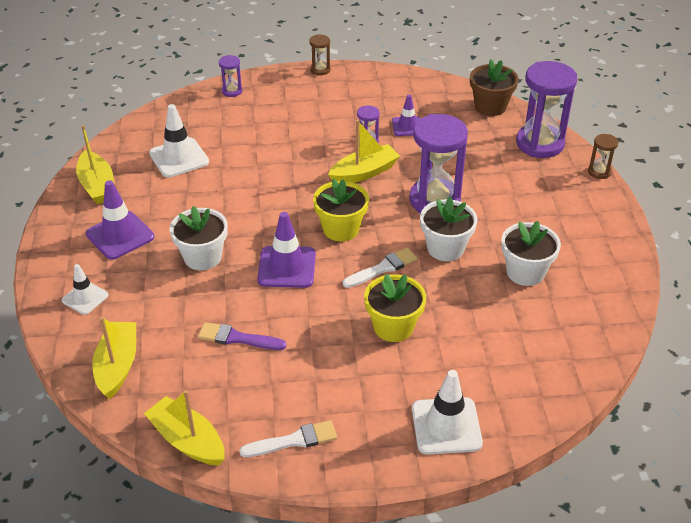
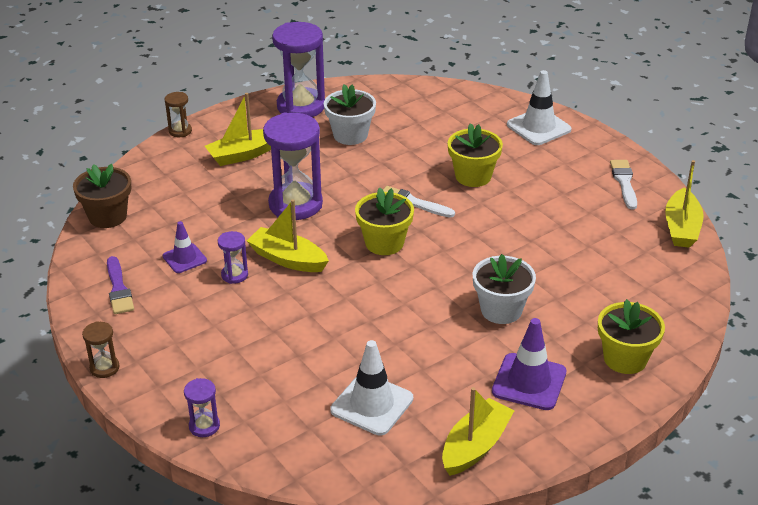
camera: 120 degrees left, 5 degrees down
white traffic cone [62,264,108,315] -> yellow flower pot [598,299,665,374]
yellow boat [92,317,136,399] -> yellow boat moved to [205,93,271,166]
purple brush [198,322,286,350] -> purple brush moved to [107,256,134,314]
white brush [239,420,337,457] -> white brush turned 45 degrees clockwise [610,160,637,209]
purple traffic cone [257,212,316,288] -> none
white flower pot [420,197,477,261] -> none
purple hourglass [516,61,577,158] -> purple hourglass moved to [272,22,325,117]

